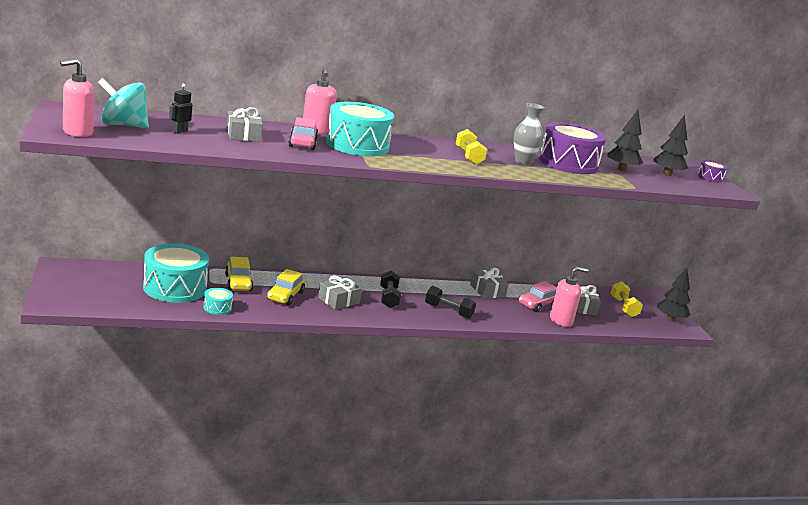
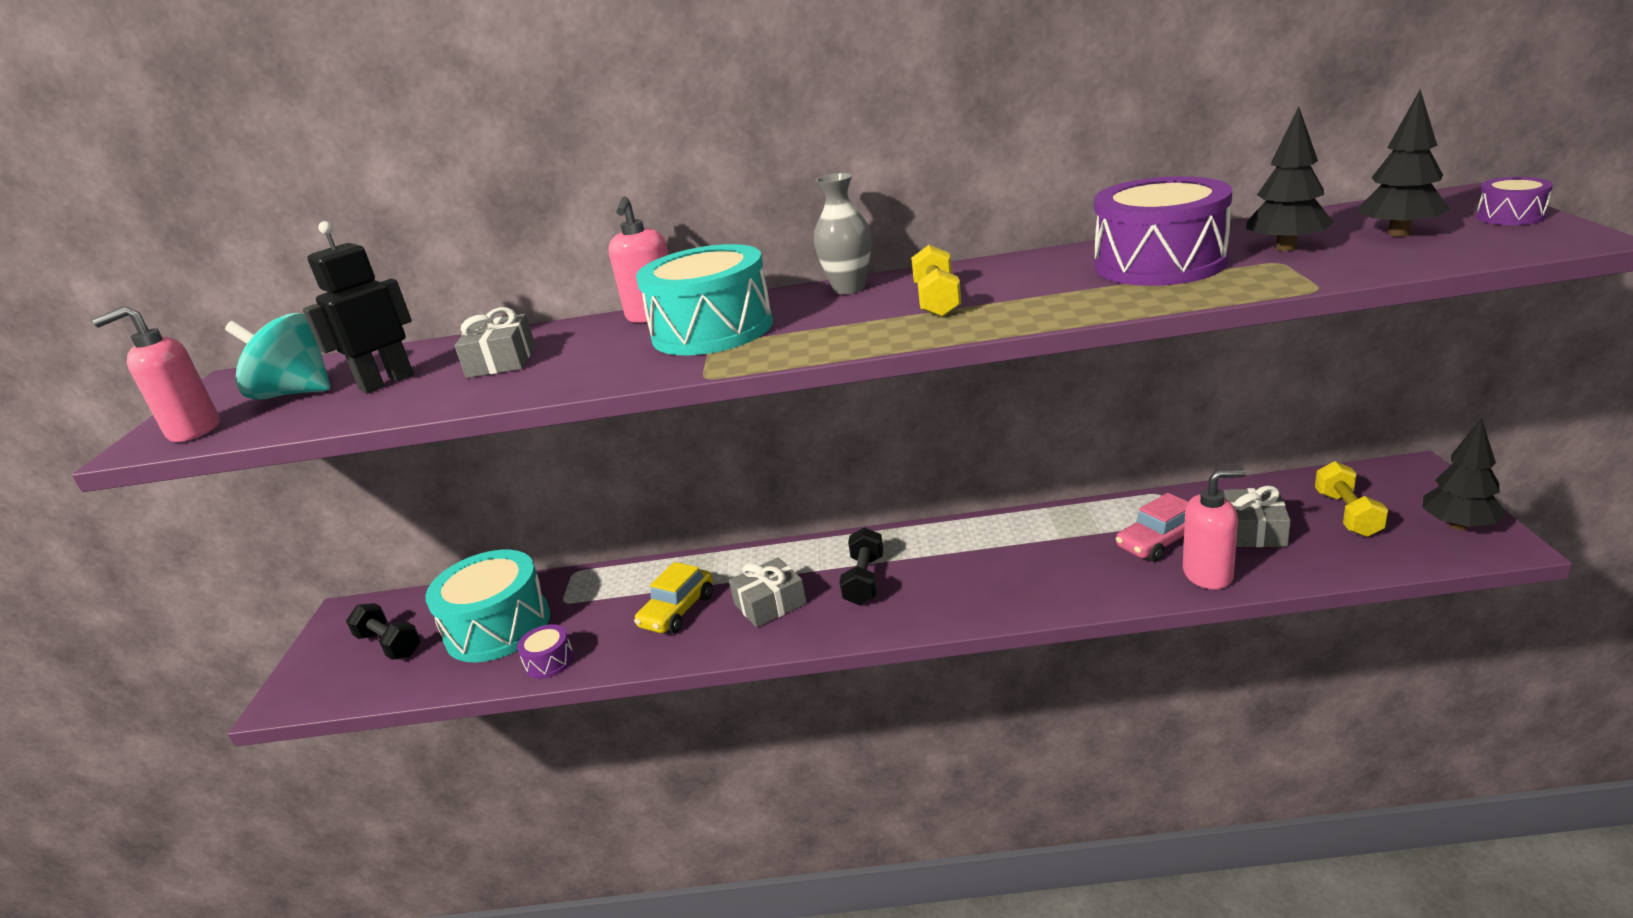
camera: 20 degrees right, 5 degrees up
black robot [169,84,192,134] -> black robot [303,221,414,394], size x1.83
turquoise drum [203,288,233,315] -> purple drum [517,624,574,679]
yellow car [225,257,253,291] -> none
pink car [288,117,318,150] -> none
black dumbbell [425,286,476,319] -> black dumbbell moved to [346,603,421,660]
grey gift [470,268,509,298] -> none
grey vase [514,103,545,165] -> grey vase moved to [814,173,871,294]

